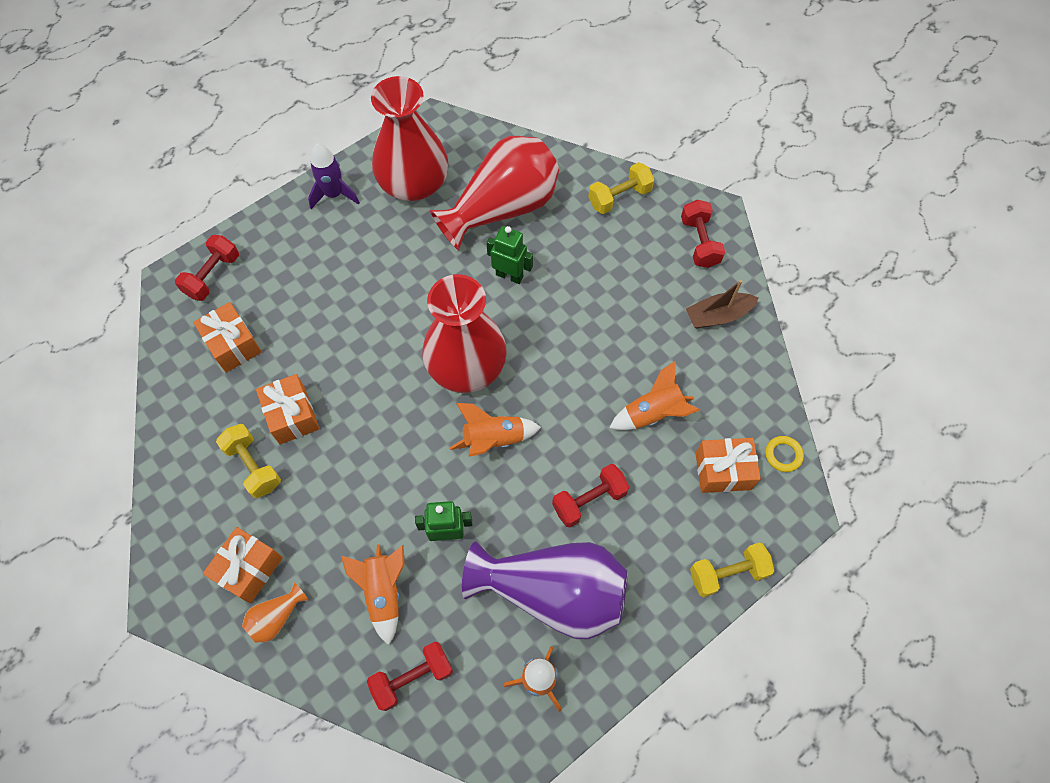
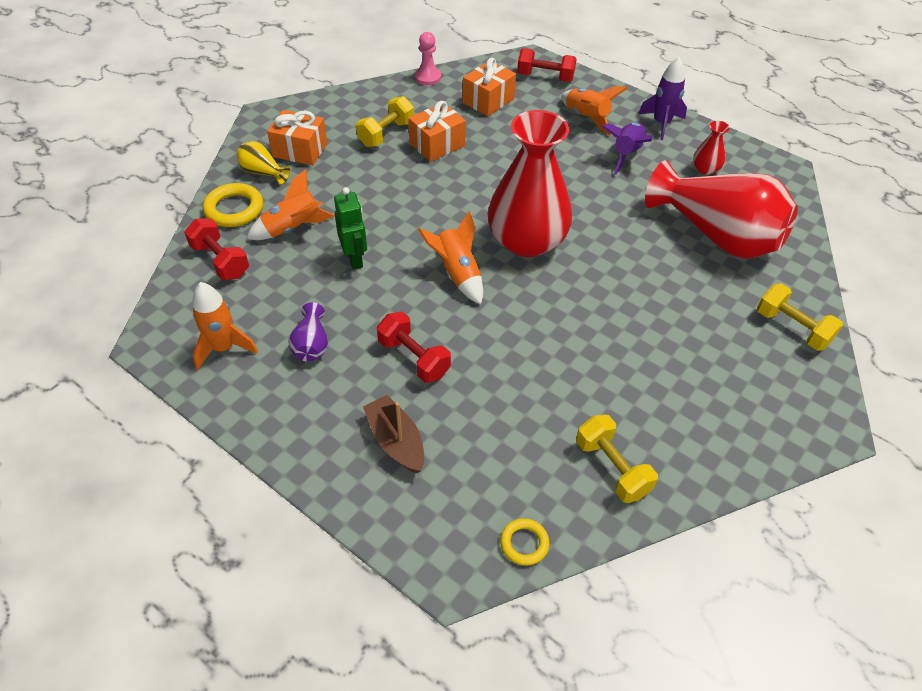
camera: 75 degrees right, 15 degrees down
orange vase [242,582,308,643] -> yellow vase [237,141,290,185]
red vase [371,76,448,201] -> red vase [693,121,730,175], size x0.41
purple vase [462,542,628,639] -> purple vase [289,302,328,362], size x0.41
green robot [486,226,533,284] -> none
orange rocket [609,361,700,430] -> orange rocket moved to [561,86,628,136]
red dumbbell [681,200,725,268] -> none
brown boat [686,280,759,329] -> brown boat moved to [363,395,424,473]
yellow dumbbell [690,543,774,597] -> yellow dumbbell moved to [576,414,658,503]
orange gift [695,438,761,493] -> none
none -> yellow ring [203,183,263,227]
none -> pink pawn [415,32,441,85]
none -> purple rocket [602,122,653,175]

